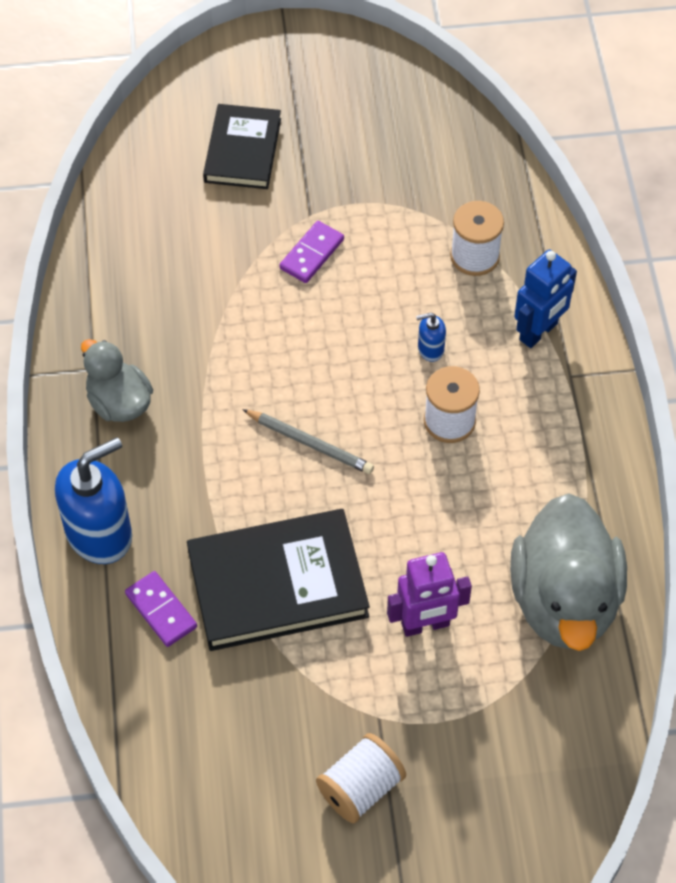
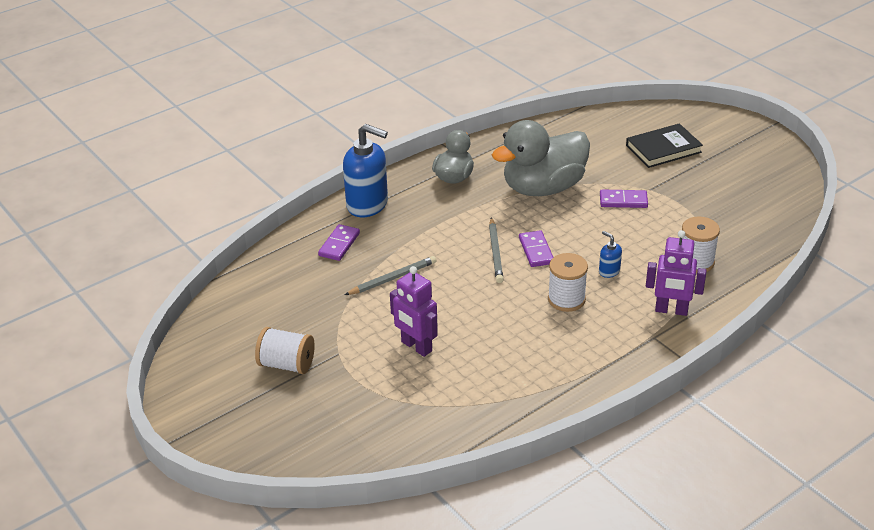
camera: 60 degrees right, 20 degrees down
black book [187,509,370,651] -> grey pencil [345,256,436,295]
grey duck [510,494,627,651] -> grey duck moved to [492,120,590,196]
blue robot [514,250,577,348] -> purple robot [646,230,707,316]
none -> purple domino [519,230,553,267]

